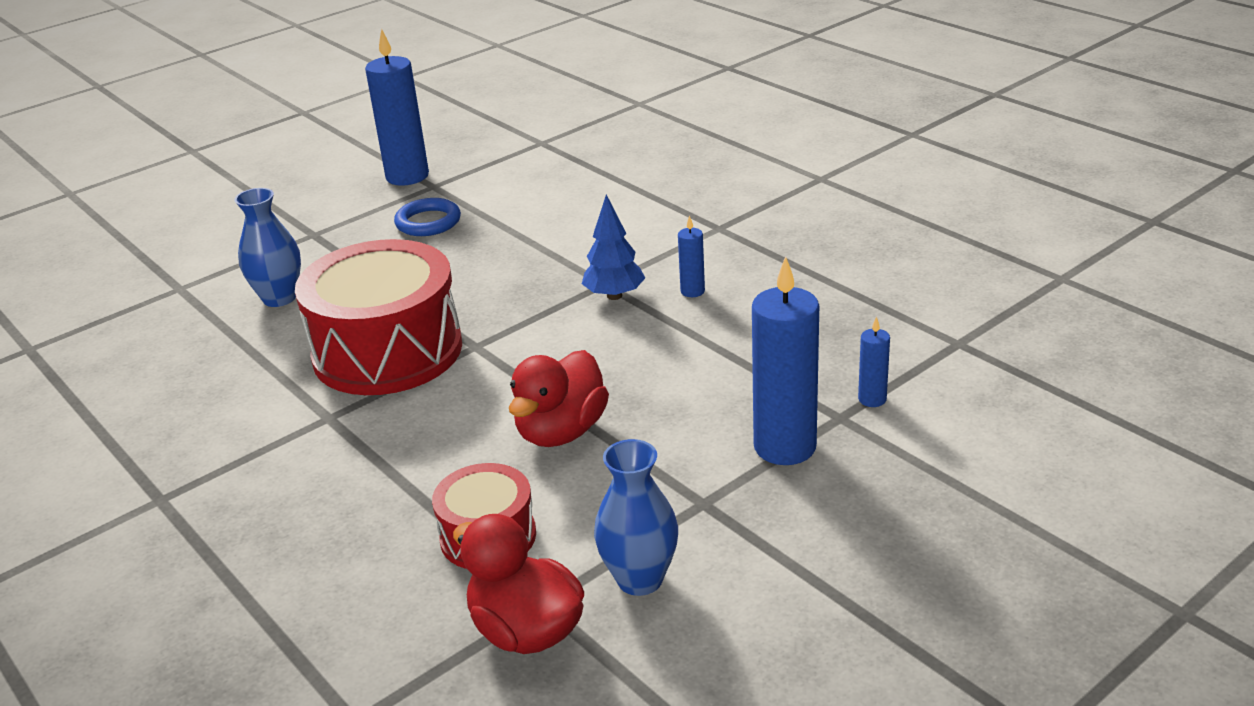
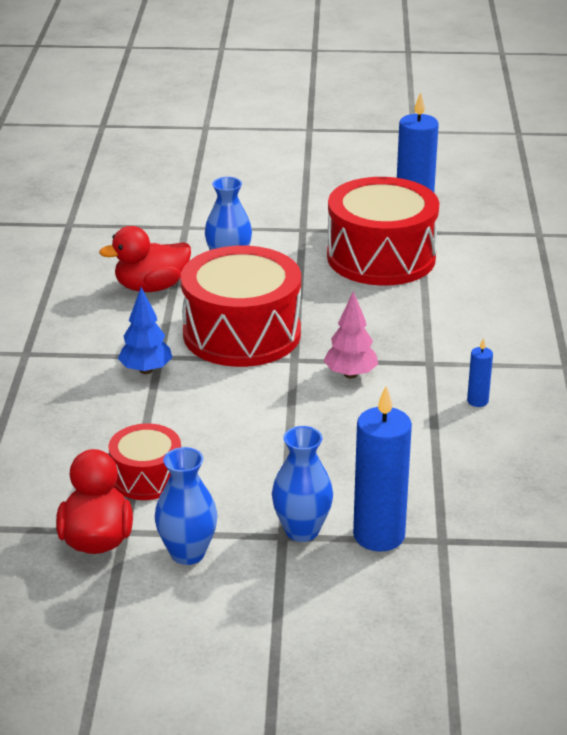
camera: 40 degrees right, 0 degrees up
blue ring [394,198,461,236] -> red drum [327,177,439,286]
red duck [509,350,609,447] -> red duck moved to [99,226,191,292]
blue tree [582,195,645,300] -> blue tree moved to [118,287,172,374]
blue candle [858,316,890,407] -> none
none -> blue vase [272,426,333,542]
none -> pink tree [324,291,378,379]

